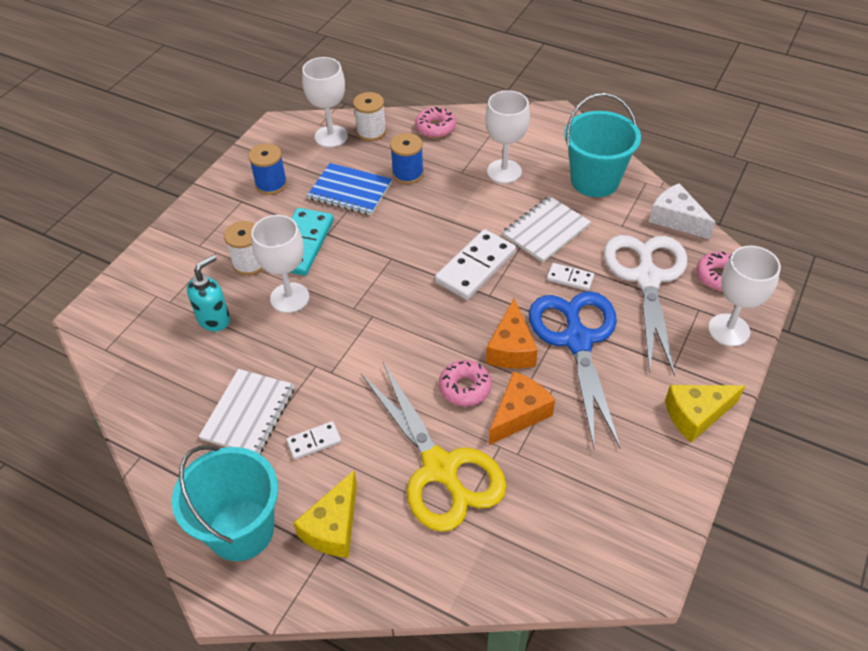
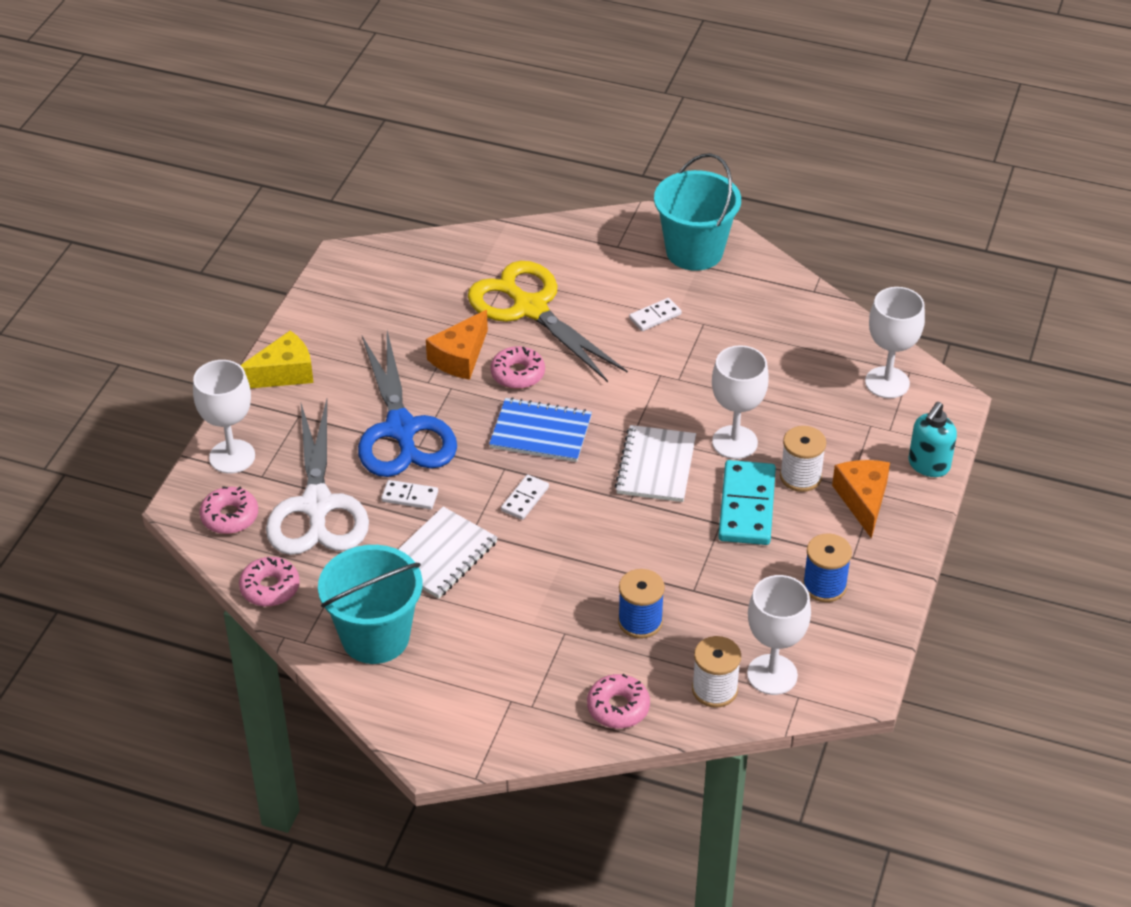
camera: 170 degrees right, 5 degrees down
turquoise soap dispenser [187,255,230,331] -> turquoise soap dispenser moved to [908,402,957,477]
white notebook [199,369,295,454] -> white notebook moved to [615,425,696,502]
yellow cheese [293,470,357,558] -> none
blue notebook [307,163,392,215] -> blue notebook moved to [489,397,592,462]
white domino [435,229,516,300] -> white domino [501,474,549,520], size x0.52
white goblet [485,90,530,183] -> white goblet moved to [865,287,925,398]
orange cheese [486,298,538,369] -> orange cheese moved to [832,460,890,539]
white cheese [649,183,716,239] -> pink donut [239,557,300,607]

